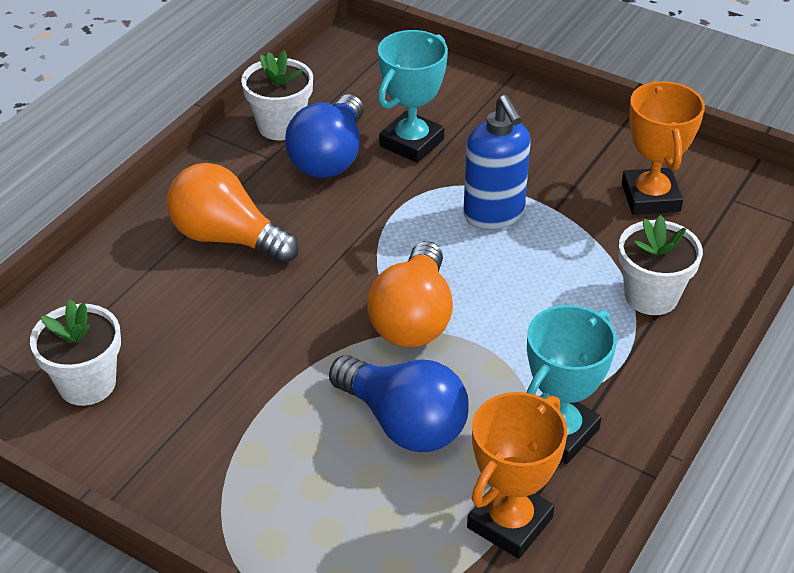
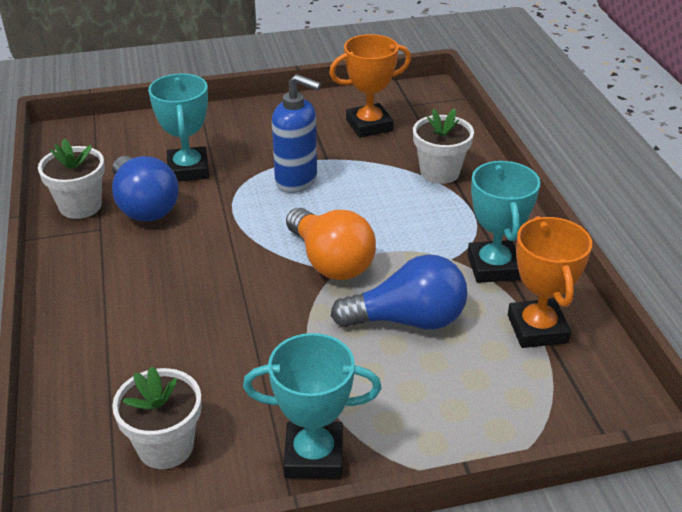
camera: 45 degrees left, 5 degrees down
orange light bulb [167,163,299,264] -> none
orange trophy [622,81,705,215] -> orange trophy turned 60 degrees counterclockwise [329,34,411,138]
none -> turquoise trophy [243,333,381,479]

